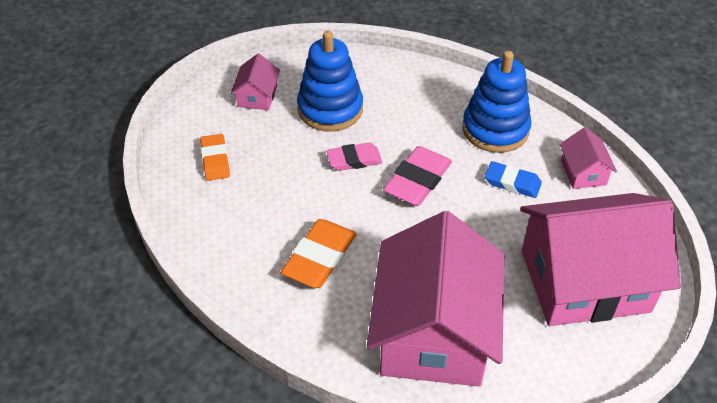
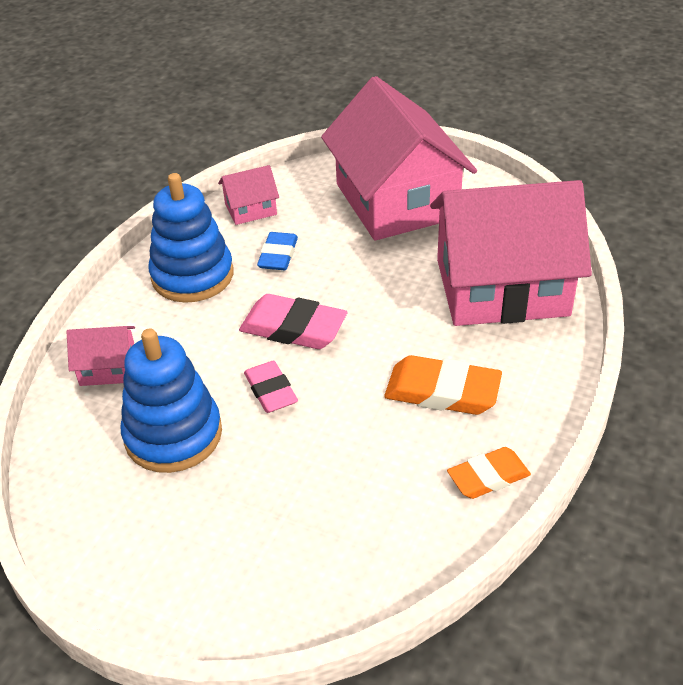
camera: 100 degrees left, 5 degrees down
orange eraser [200,134,230,181] -> orange eraser moved to [447,447,531,499]
pink house [231,54,280,110] -> pink house moved to [67,326,135,386]

